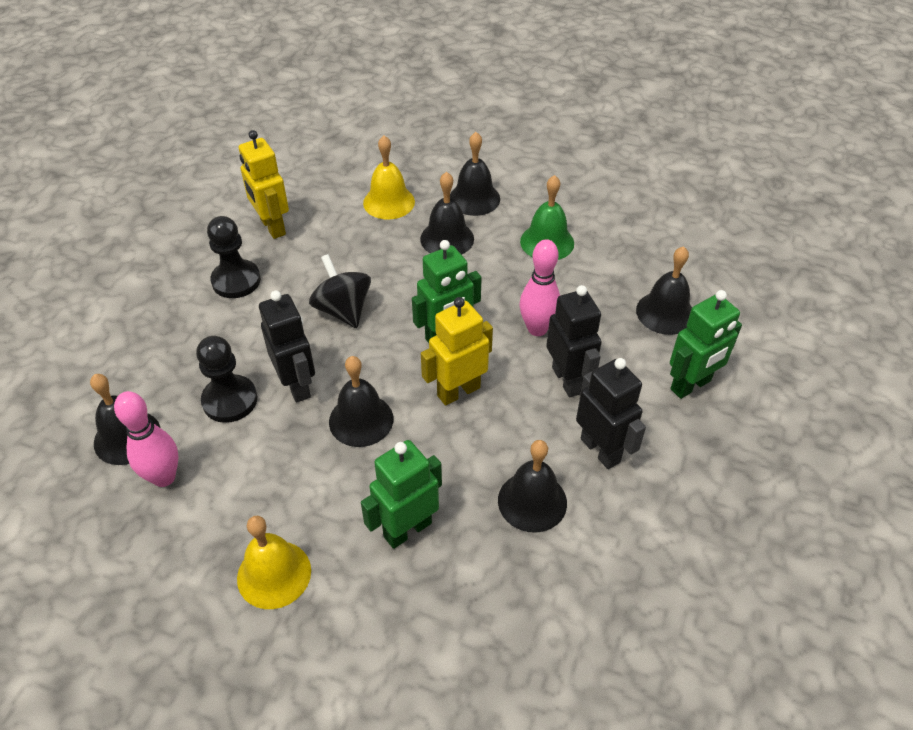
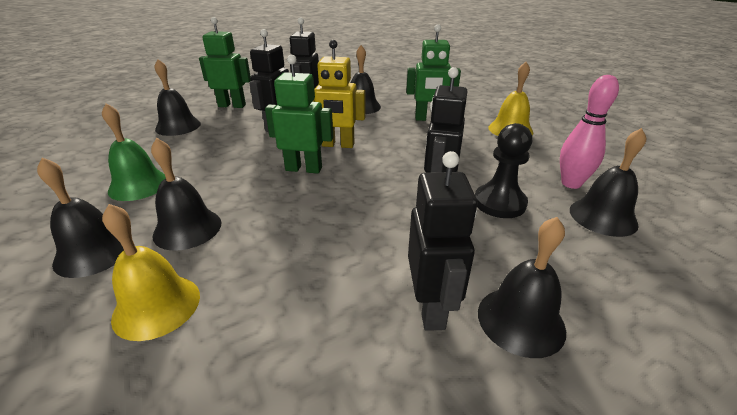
camera: 140 degrees left, 15 degrees down
black pawn [207,216,261,298] -> black robot [408,151,477,331]
yellow robot [239,130,289,239] -> none
black spinning top [309,254,371,328] -> none
black bell [329,356,393,447] -> black bell moved to [478,217,566,358]
pink bowling pin [520,239,560,336] -> none

